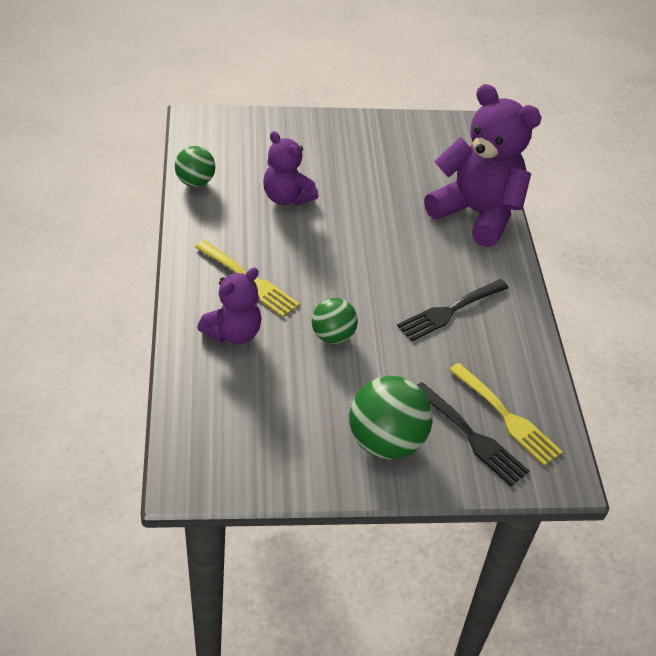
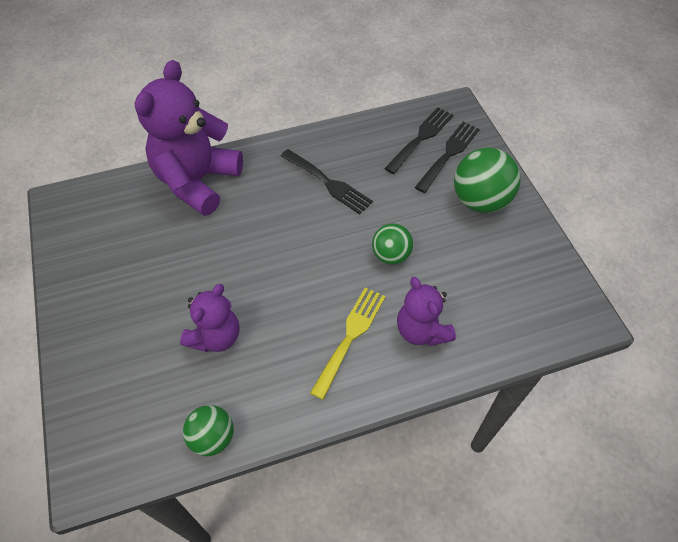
camera: 100 degrees left, 10 degrees up
purple teddy bear [197,268,261,344] -> purple teddy bear turned 150 degrees counterclockwise [397,277,456,346]
yellow fork [449,363,563,466] -> black fork [384,107,453,174]

